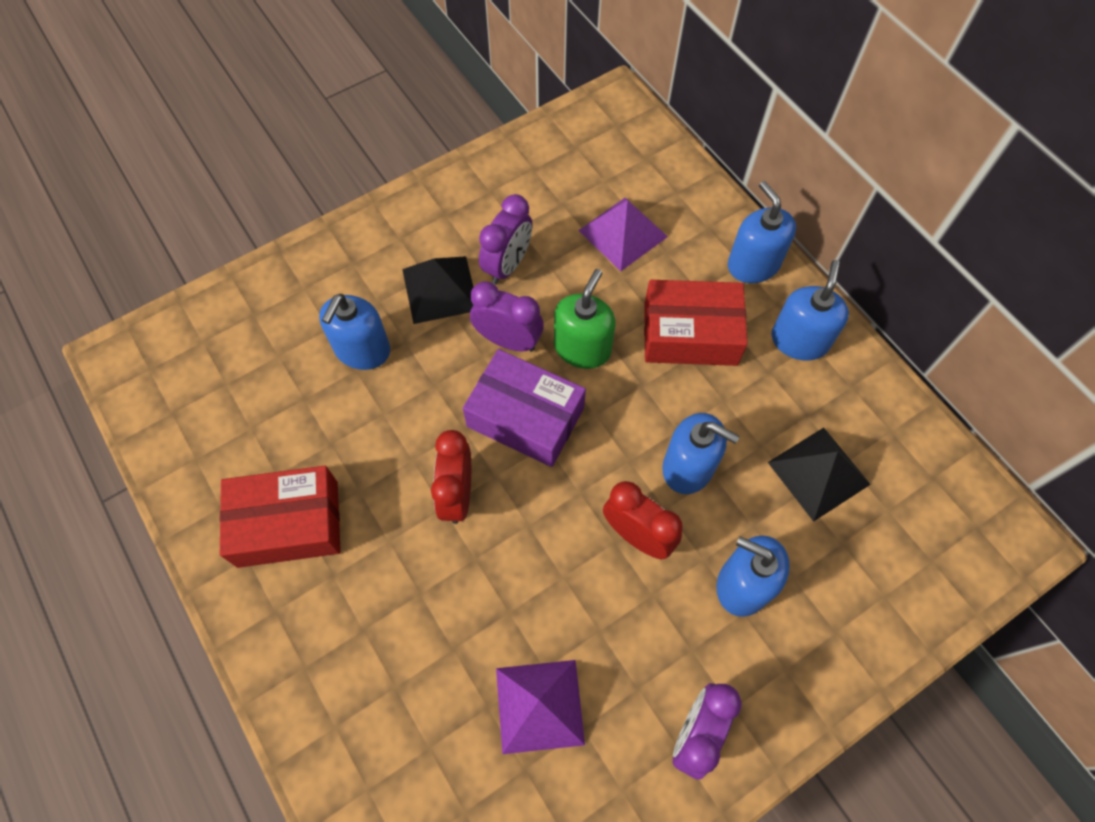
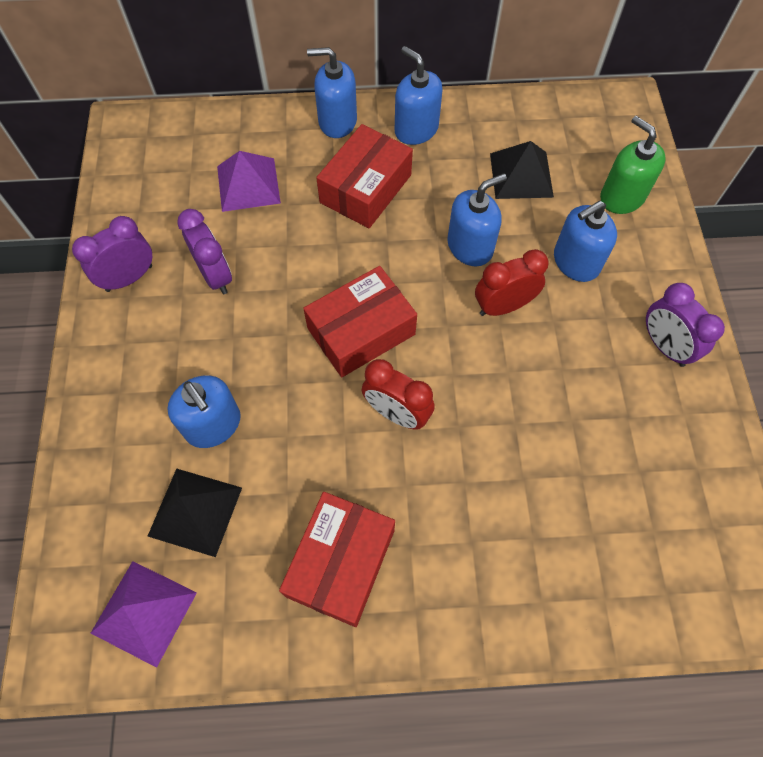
camera: 60 degrees left, 0 degrees up
black pyramid [402,256,473,324] -> black pyramid moved to [148,468,242,557]
purple box [463,349,586,467] -> red box [303,266,417,377]
purple clock [470,281,544,352] -> purple clock moved to [72,216,152,292]
purple pyramid [496,660,585,754] -> purple pyramid moved to [91,561,197,668]
green soap dispenser [554,269,616,369] -> green soap dispenser moved to [600,116,666,214]

